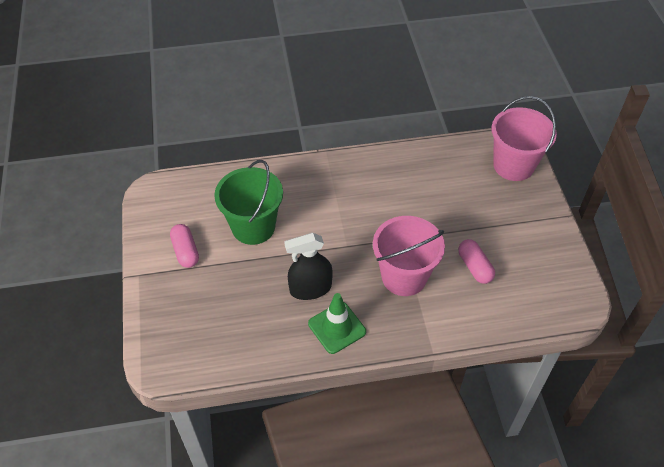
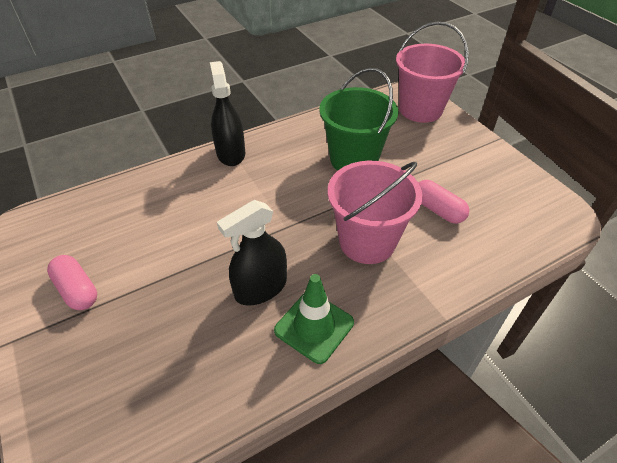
camera: 20 degrees left, 5 degrees down
green bucket [214,160,283,245] -> green bucket moved to [319,68,399,171]
none -> black spray bottle [210,61,245,166]

